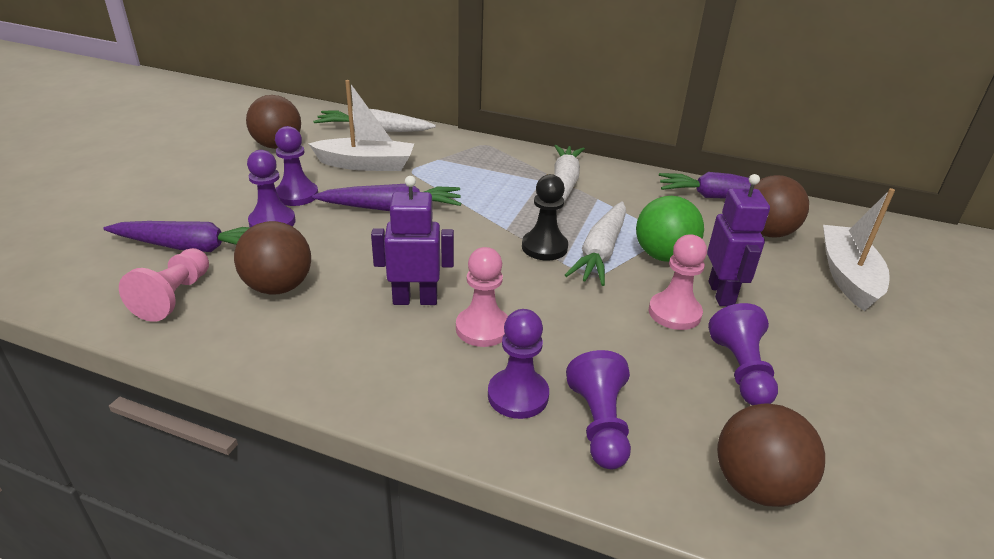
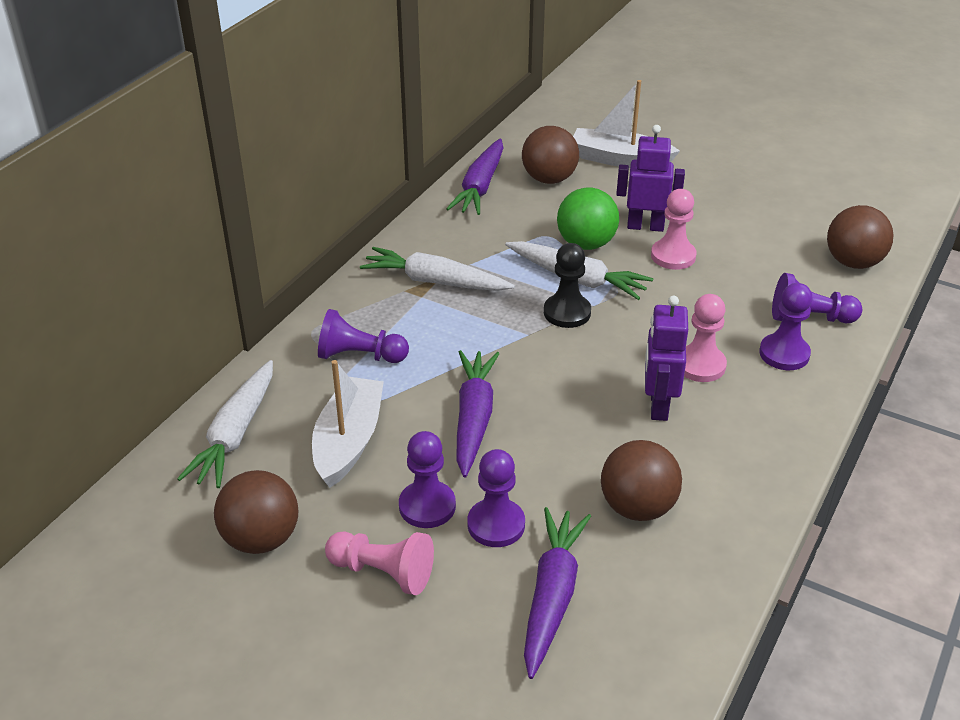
camera: 80 degrees left, 5 degrees up
pink pawn [119,248,209,322] -> pink pawn moved to [325,531,434,595]
purple pawn [708,303,778,405] -> purple pawn moved to [318,309,409,363]

